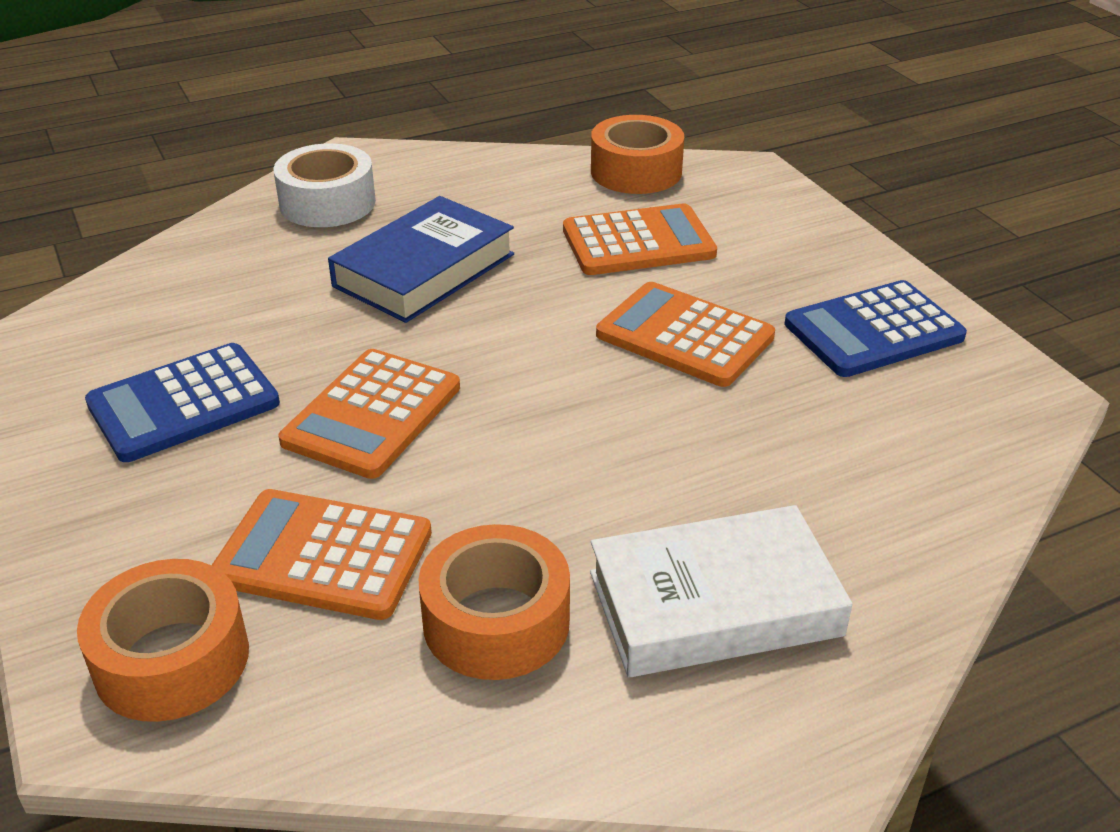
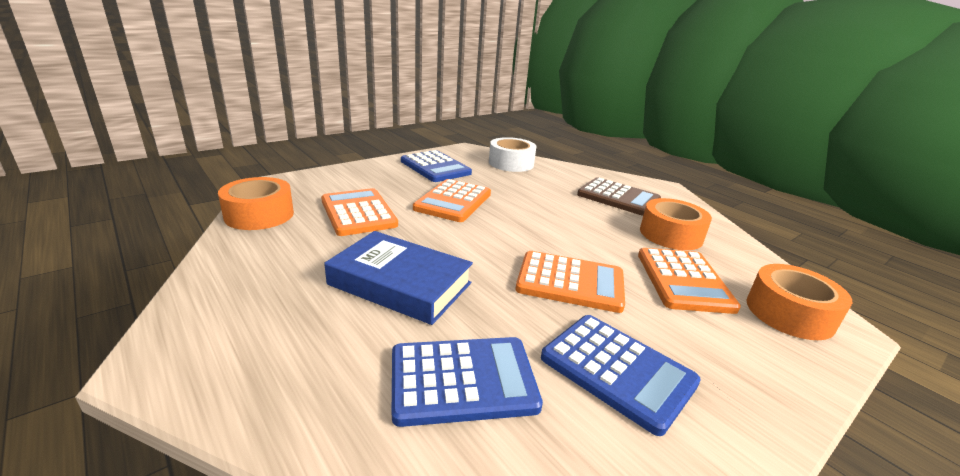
camera: 105 degrees left, 10 degrees down
white tape [273,143,376,227] -> white tape moved to [489,137,536,172]
white book [590,505,852,677] -> brown calculator [577,177,661,216]
none -> blue calculator [392,337,543,427]

